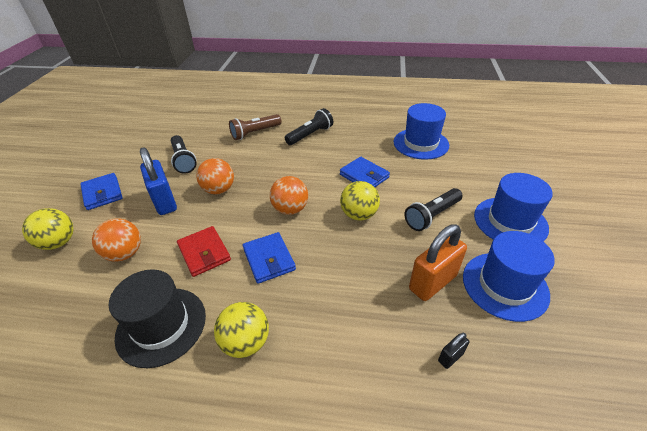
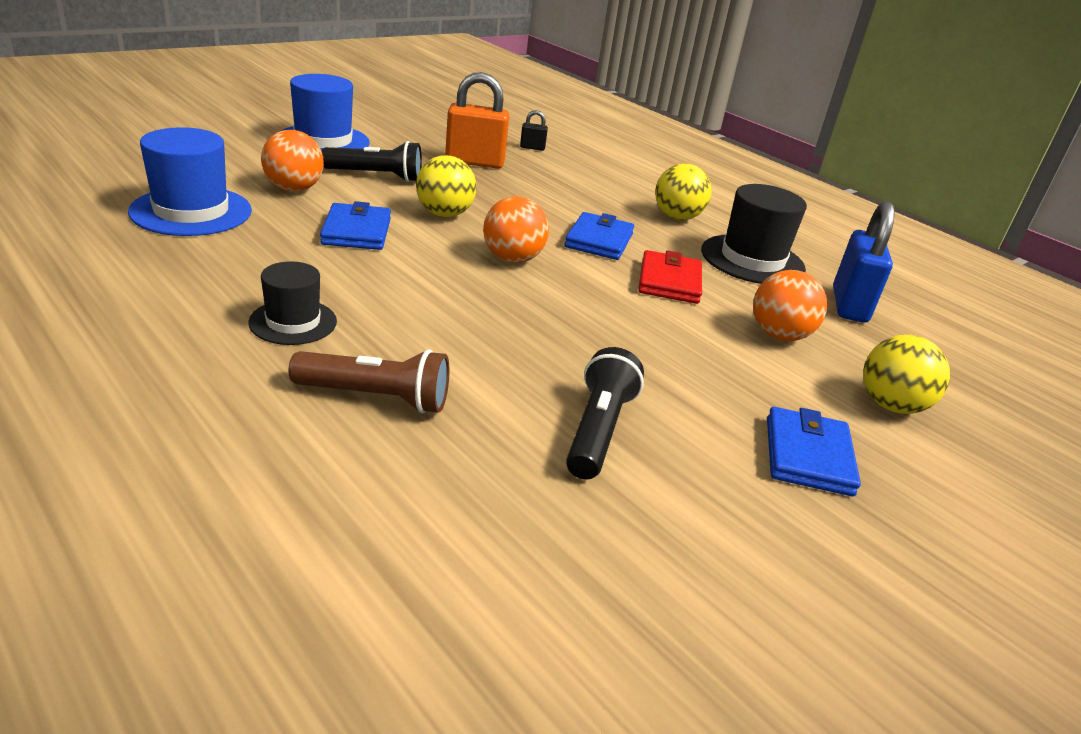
camera: 145 degrees left, 10 degrees down
blue padlock [140,147,177,215] -> blue padlock moved to [833,201,895,323]
orange ball [196,158,234,194] -> orange ball moved to [261,130,324,192]
black flashlight [285,108,333,145] -> black hat [249,261,337,345]
blue hat [463,231,555,322] -> none

